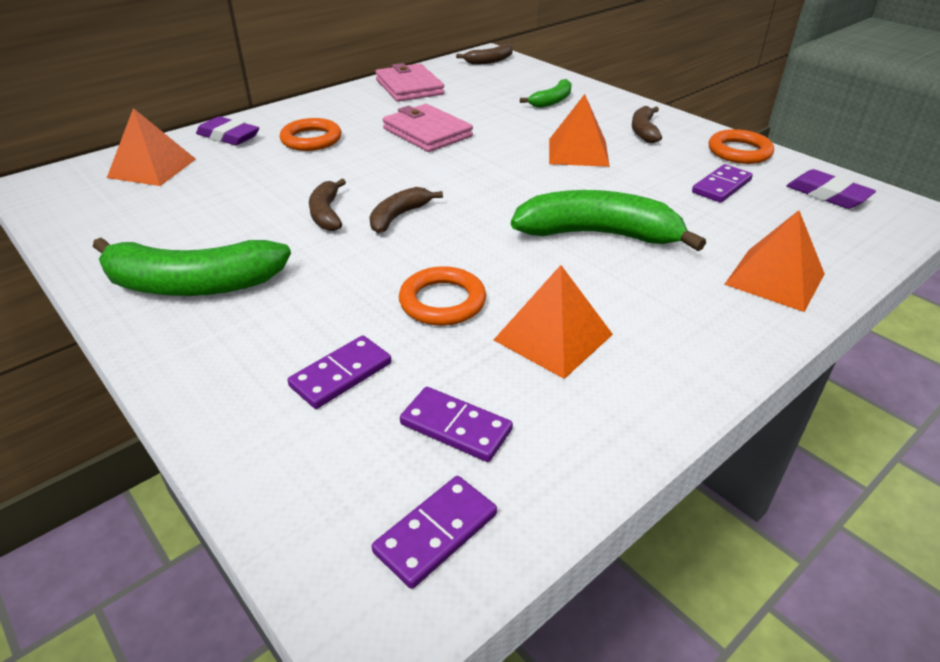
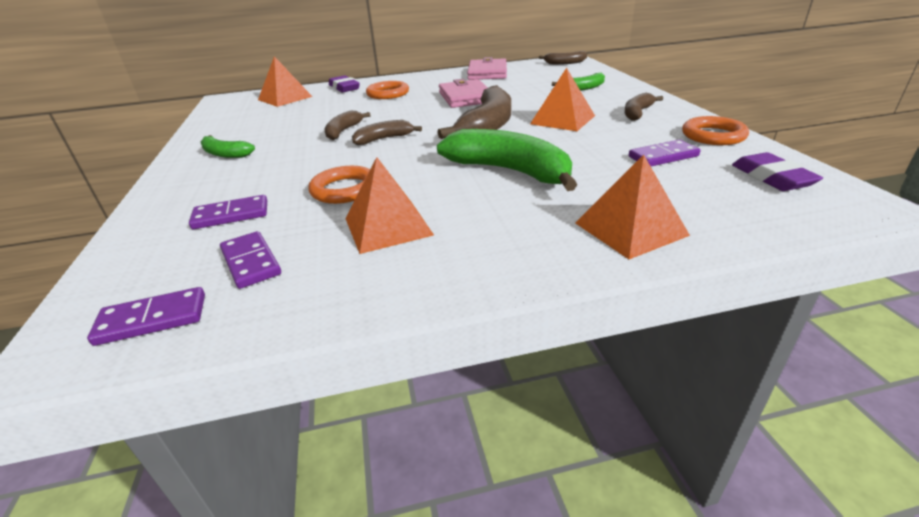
camera: 30 degrees right, 5 degrees down
green banana [93,238,291,296] -> green banana [201,135,255,158], size x0.53
none -> brown banana [437,85,511,139]

